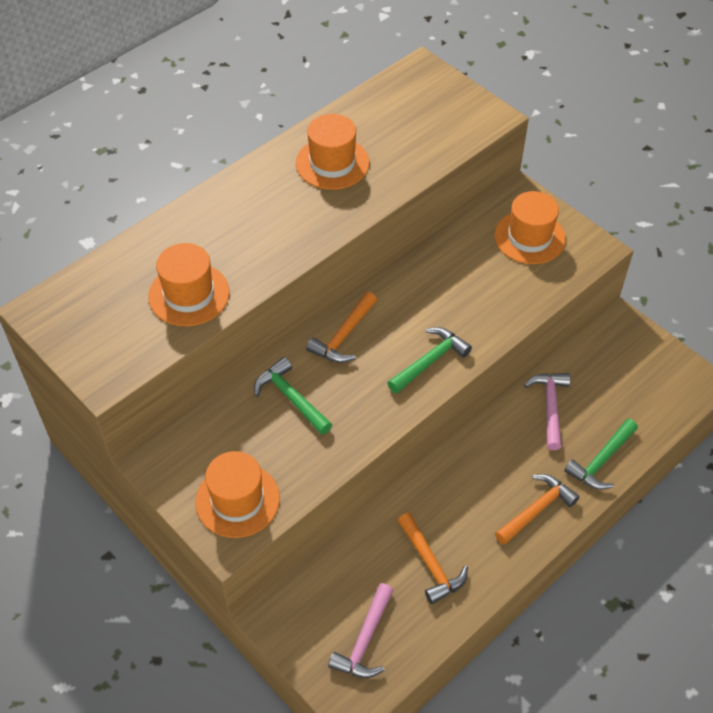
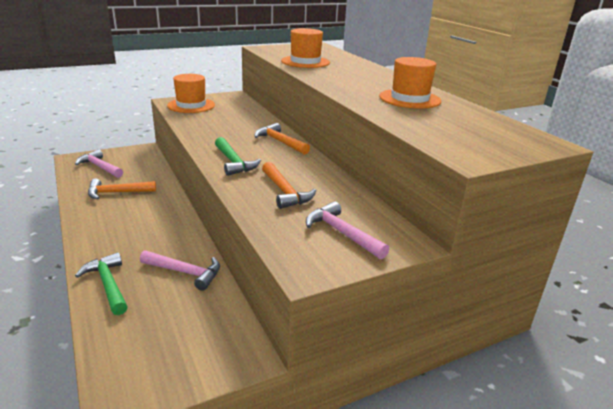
camera: 105 degrees right, 25 degrees down
green hammer [254,357,332,435] -> none
orange hat [494,191,566,264] -> pink hammer [306,201,389,259]
orange hammer [495,474,579,545] -> orange hammer moved to [262,162,316,209]

